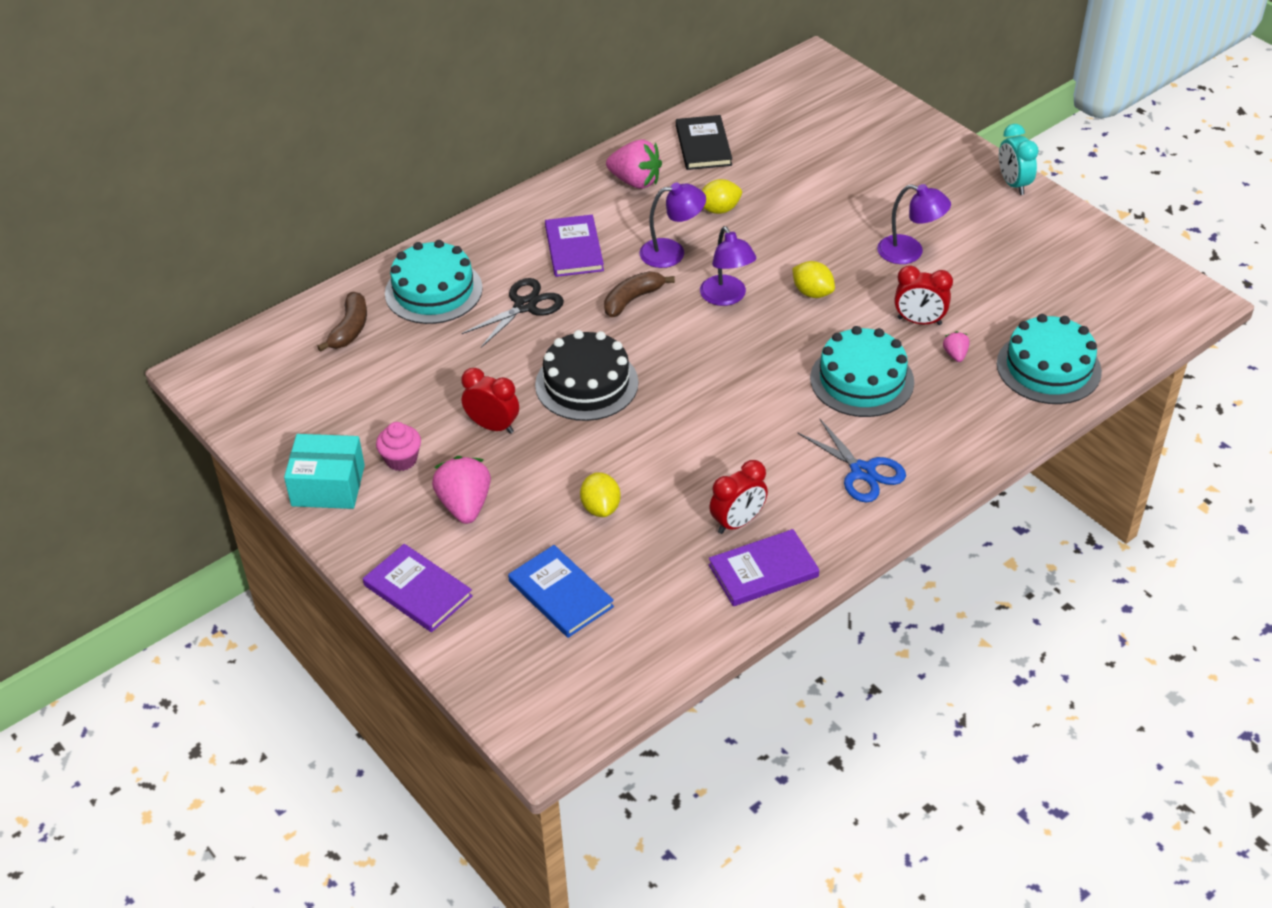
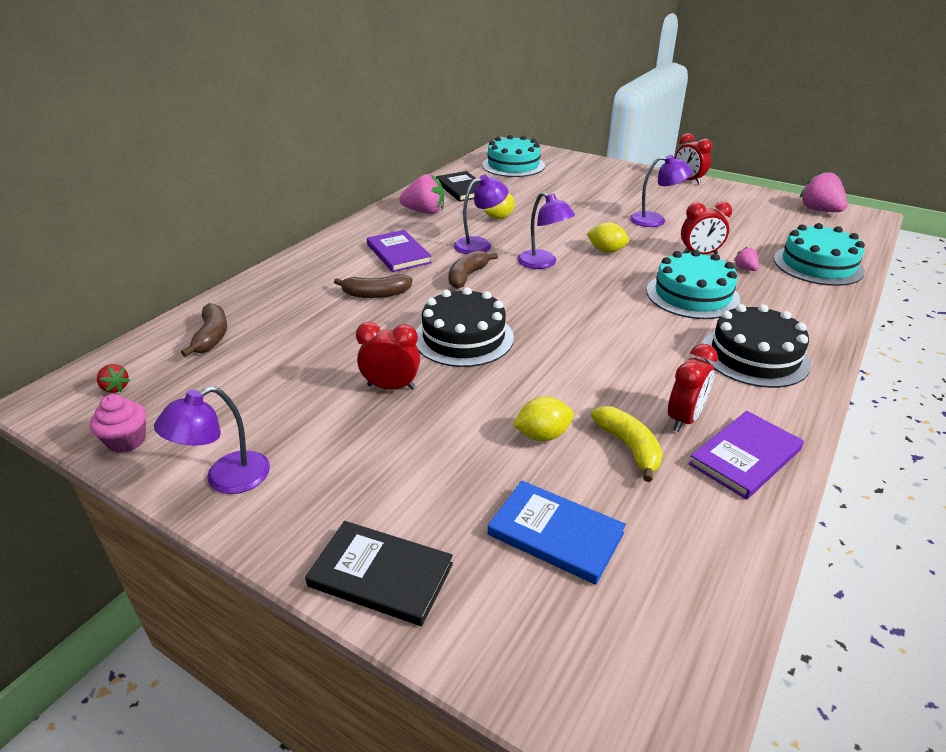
camera: 20 degrees left, 10 degrees down
turquoise box [284,434,365,509] -> purple lamp [154,386,270,494]
purple book [363,544,473,632] -> black book [305,521,453,626]
pink cupcake [376,422,421,471] -> pink cupcake moved to [90,394,146,453]
turquoise cake [385,240,483,324] -> turquoise cake moved to [482,135,545,177]
pink strawberry [432,456,491,524] -> pink strawberry moved to [799,170,848,212]
black scissors [462,278,564,348] -> brown banana [334,274,412,298]
yellow lemon [580,472,620,517] -> yellow lemon turned 75 degrees counterclockwise [513,396,574,441]
blue scissors [798,418,906,502] -> black cake [702,304,811,388]
turquoise clock [999,124,1039,195] -> red clock [675,133,713,185]
none -> red strawberry [97,364,130,393]
none -> yellow banana [591,406,663,482]

